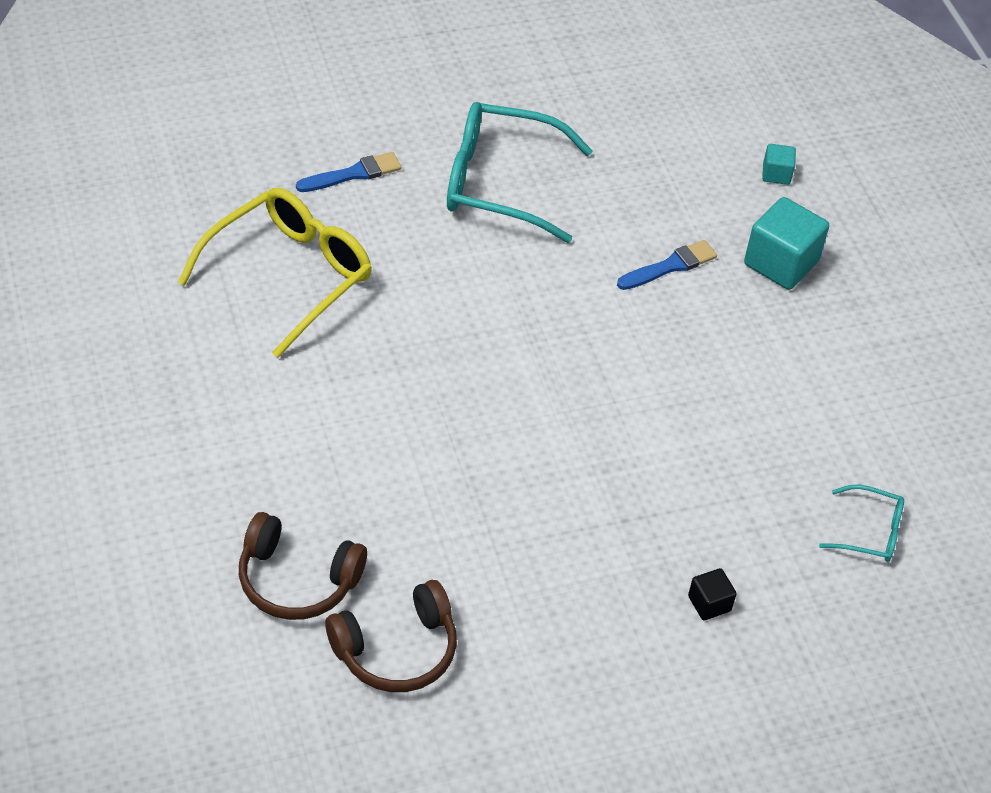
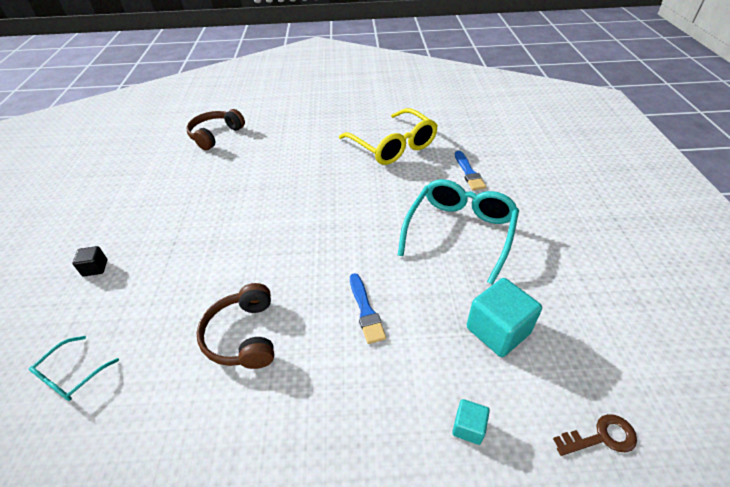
camera: 110 degrees right, 5 degrees down
brown headphones [325,580,457,692] -> brown headphones moved to [197,283,274,369]
turquoise cube [744,197,829,290] -> turquoise cube moved to [467,278,542,357]
none -> brown key [553,414,637,456]

